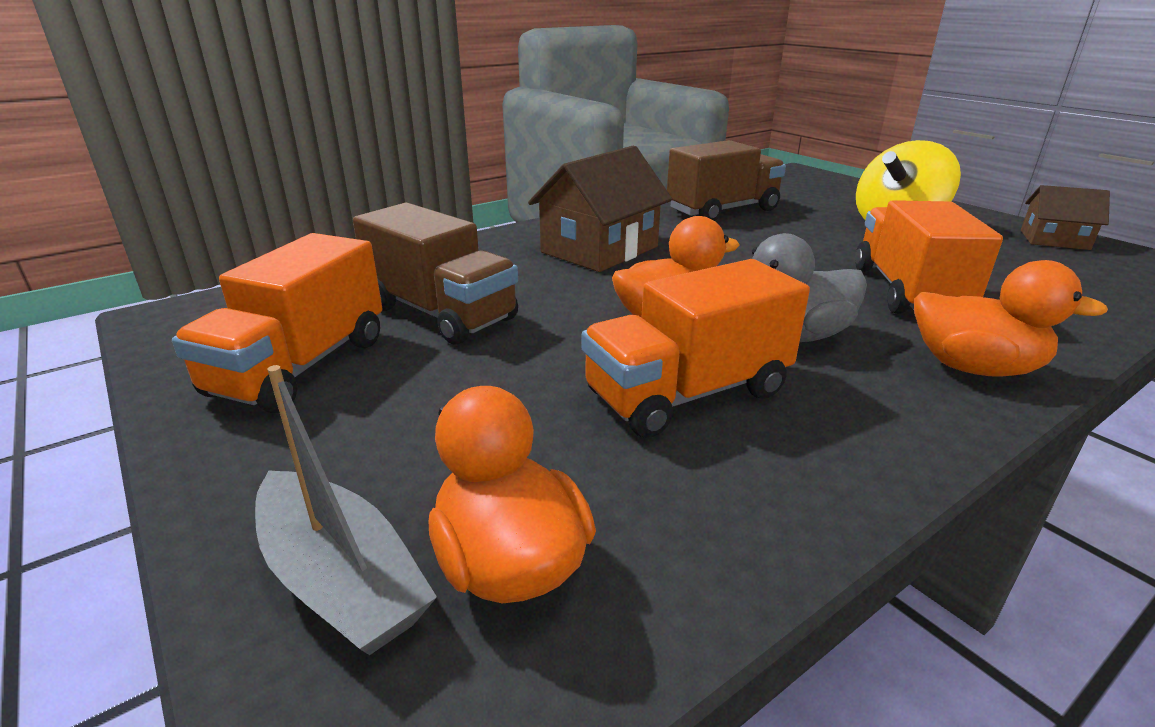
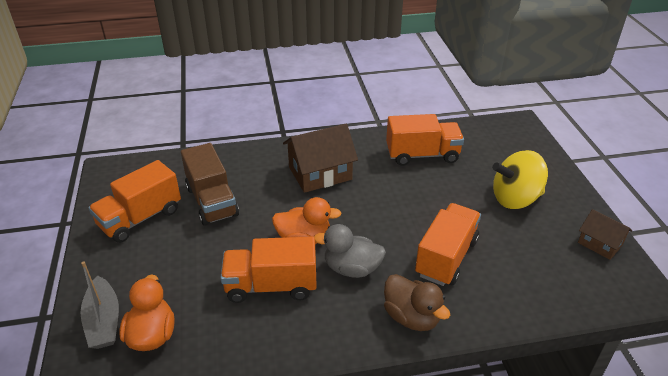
camera: 25 degrees right, 10 degrees up
brown truck [667,140,786,221] -> orange truck [386,114,464,166]
orange duck [914,260,1108,377] -> brown duck [384,274,450,331]

